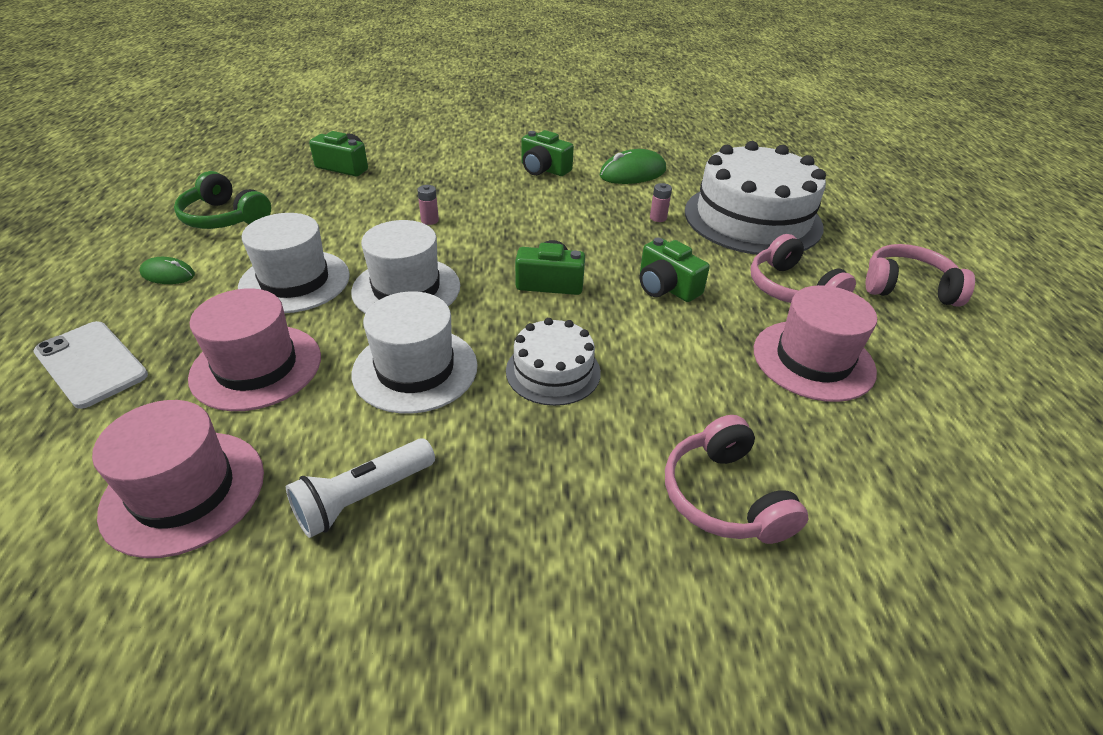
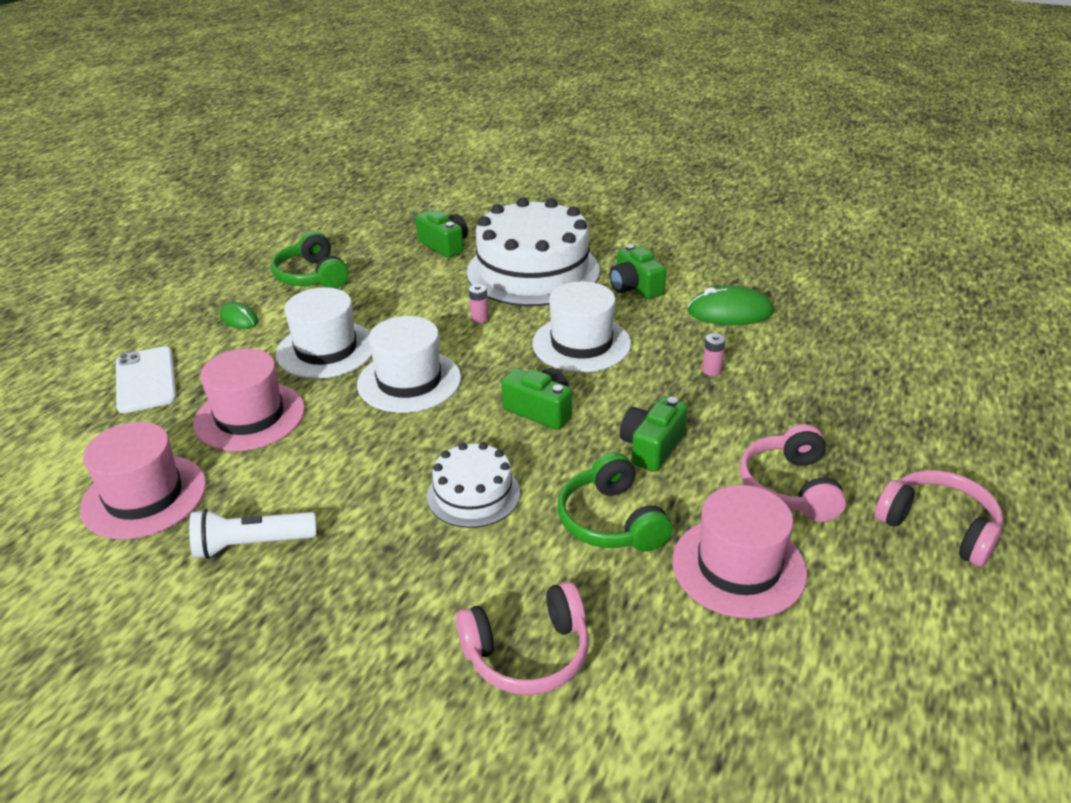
camera: 30 degrees right, 5 degrees down
white hat [352,291,478,414] -> white hat moved to [532,281,631,372]
green camera [640,238,710,302] -> green camera turned 45 degrees clockwise [620,397,688,472]
pink headphones [665,415,809,544] -> pink headphones turned 120 degrees counterclockwise [456,582,589,695]
white cake [685,141,826,255] -> white cake moved to [467,197,600,306]
none -> green headphones [558,452,672,552]

